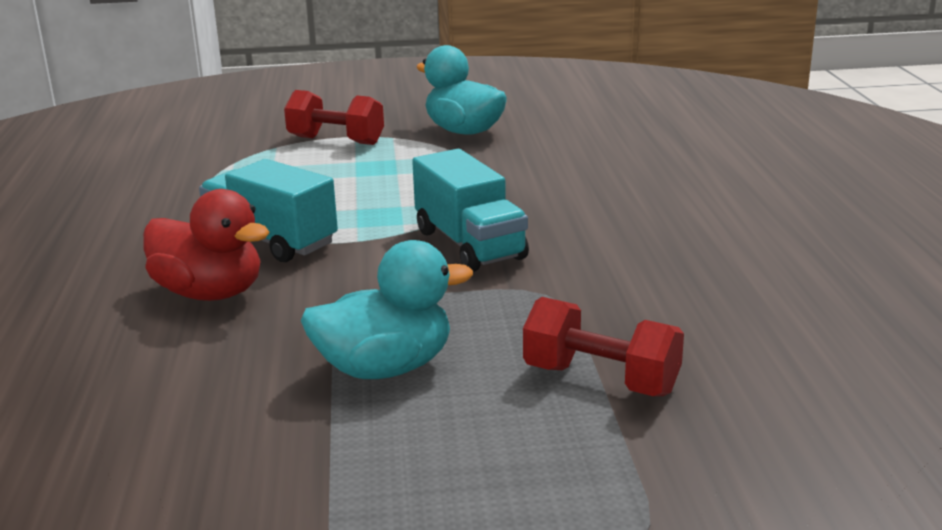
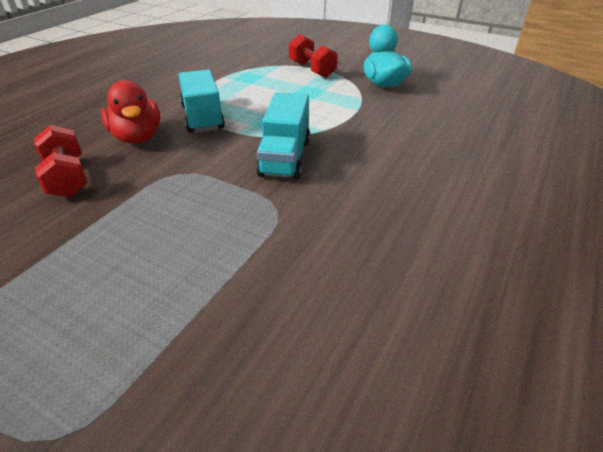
camera: 35 degrees right, 15 degrees up
turquoise duck [301,240,473,379] -> none
red dumbbell [523,297,684,396] -> red dumbbell moved to [34,125,87,198]

